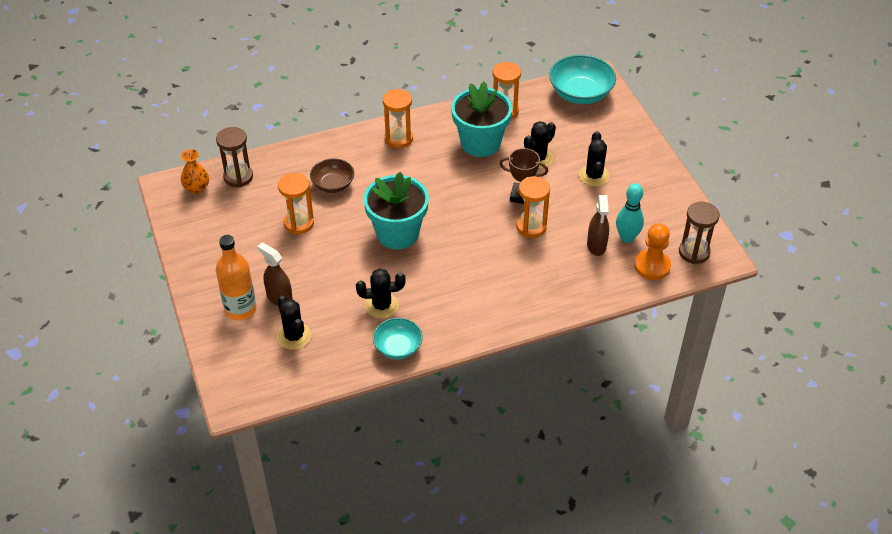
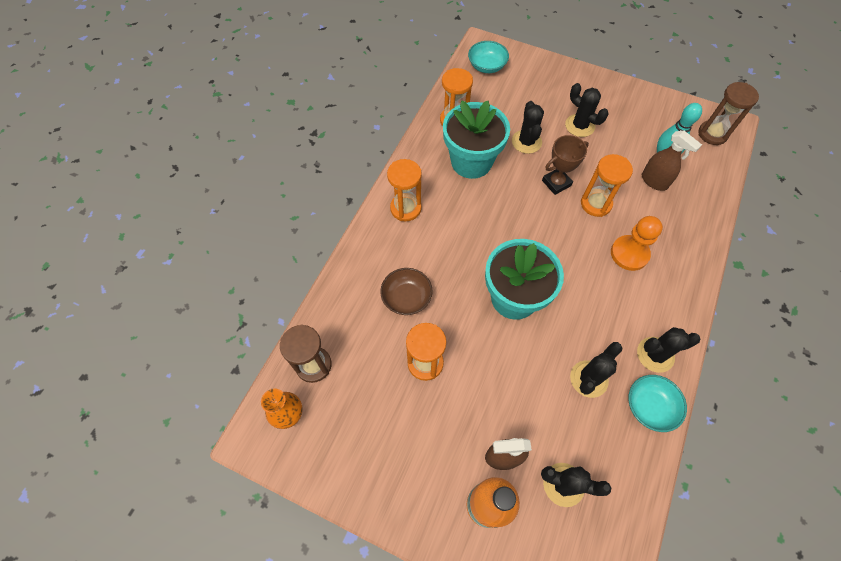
camera: 45 degrees left, 15 degrees up
turquoise bowl [549,55,616,104] -> turquoise bowl [468,41,509,73], size x0.62
orange pawn [634,223,671,280] -> orange pawn moved to [611,216,663,271]
none -> black cactus [637,327,700,373]

